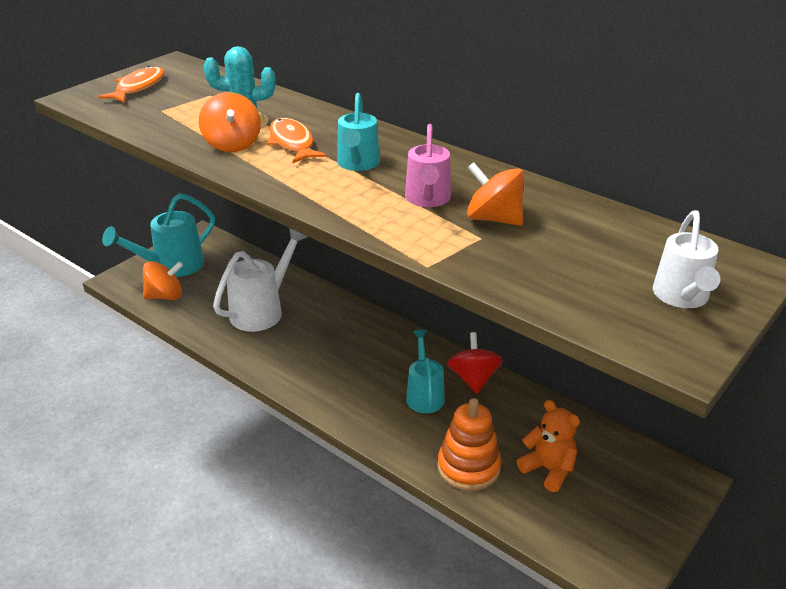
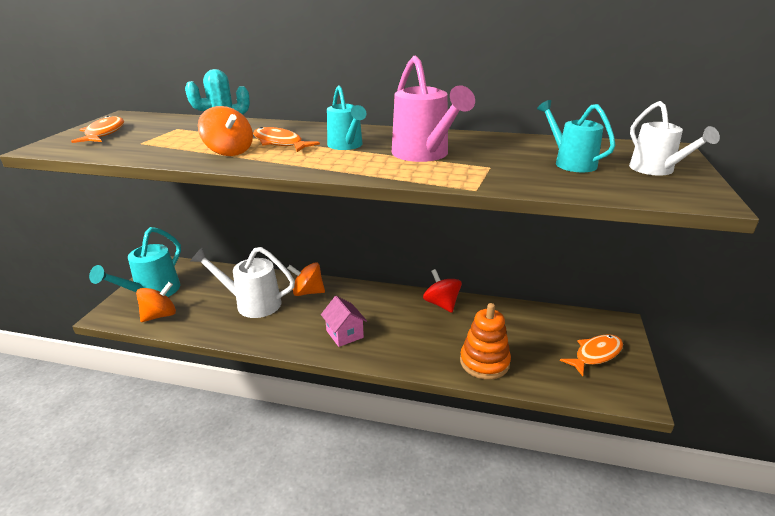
camera: 25 degrees left, 5 degrees down
white watering can [213,228,307,332] -> white watering can turned 90 degrees counterclockwise [190,247,295,318]
pink watering can [405,124,451,207] -> pink watering can [392,56,475,162], size x1.53
turquoise watering can [406,330,445,413] -> turquoise watering can moved to [537,100,616,172]
orange spinning top [467,162,524,226] -> orange spinning top moved to [287,262,325,296]
orange teddy bear [517,400,580,492] -> none
none -> pink house [321,296,367,347]
none -> orange fish [560,334,623,376]

